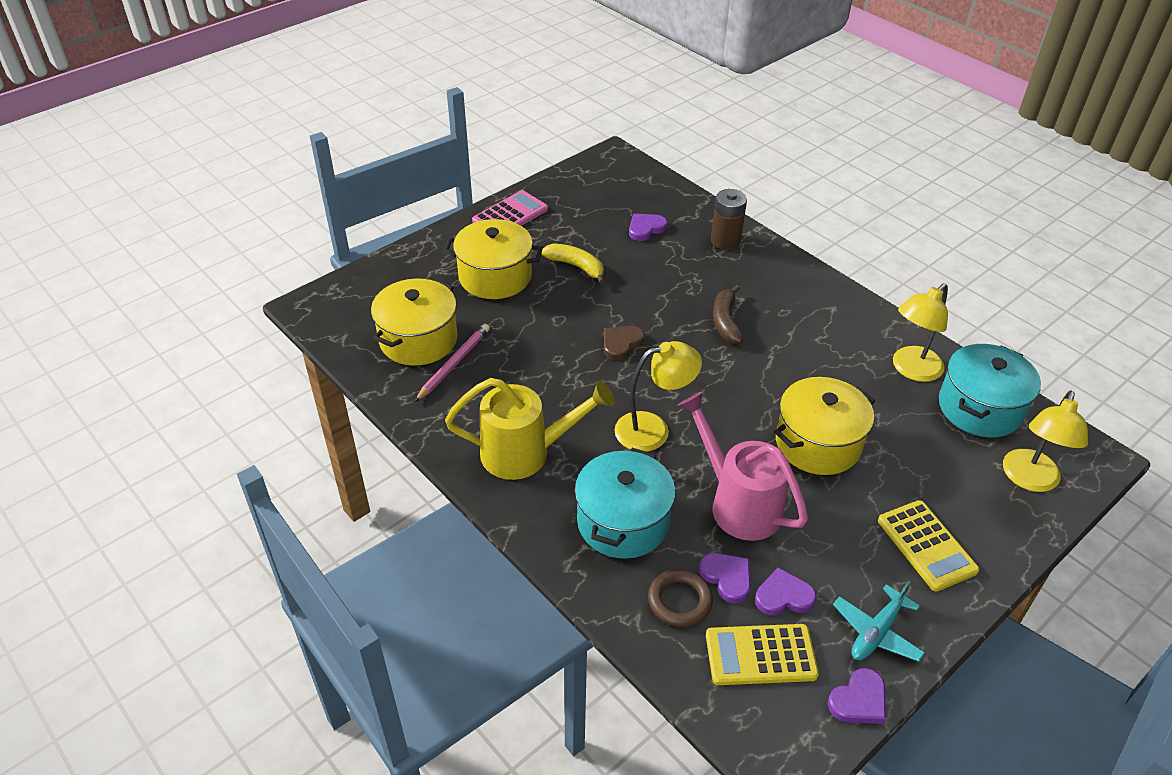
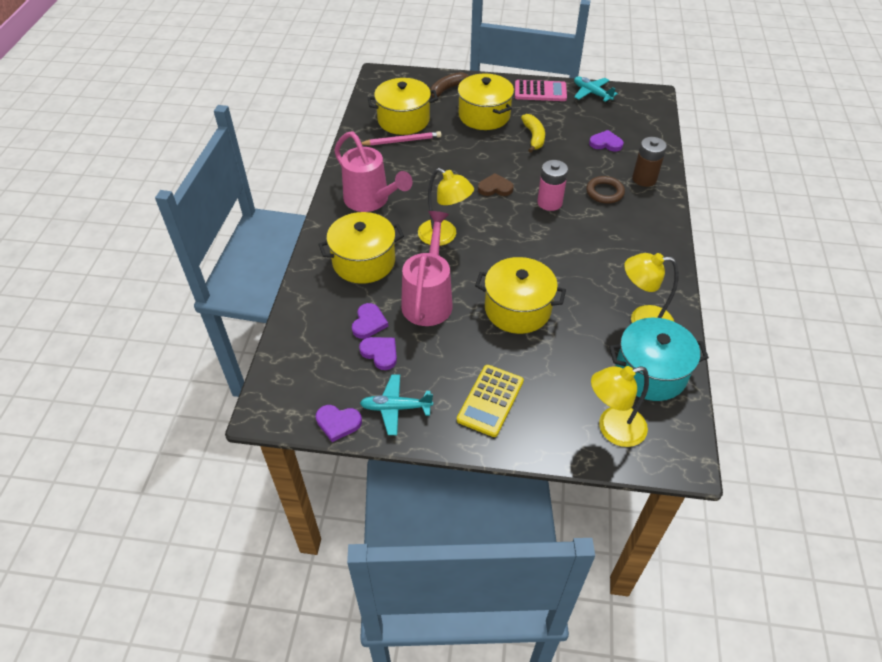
camera: 50 degrees right, 5 degrees up
yellow watering can [445,378,614,480] -> pink watering can [334,131,413,212]
turquoise pot [575,448,675,559] -> yellow pot [318,212,404,284]
brown ring [648,569,713,627] -> brown ring moved to [586,176,625,204]
yellow calculator [706,624,819,685] -> none
brown banana [713,285,743,344] -> brown banana moved to [430,72,469,98]
none -> pink battery [537,160,568,211]
none -> turquoise plane [574,76,618,102]

